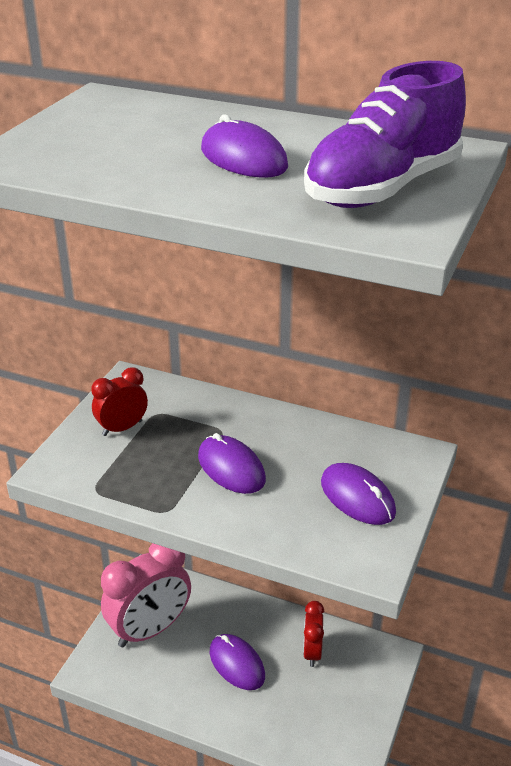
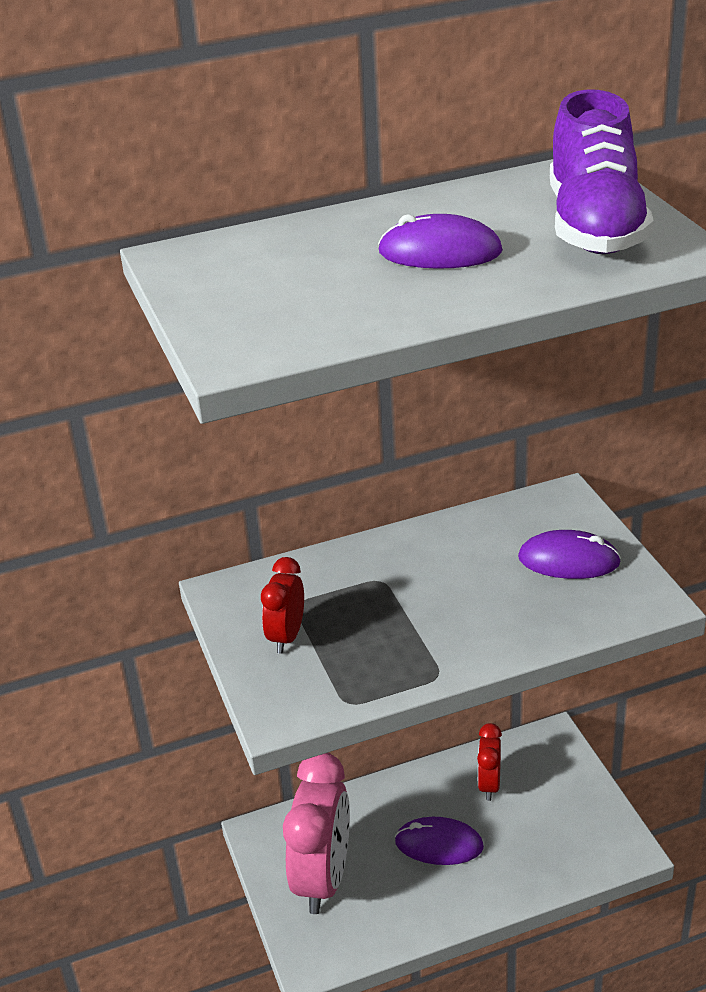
camera: 40 degrees left, 0 degrees up
purple mouse [198,433,266,494] -> none
red clock [303,601,324,667] -> red clock turned 45 degrees clockwise [477,723,502,801]

